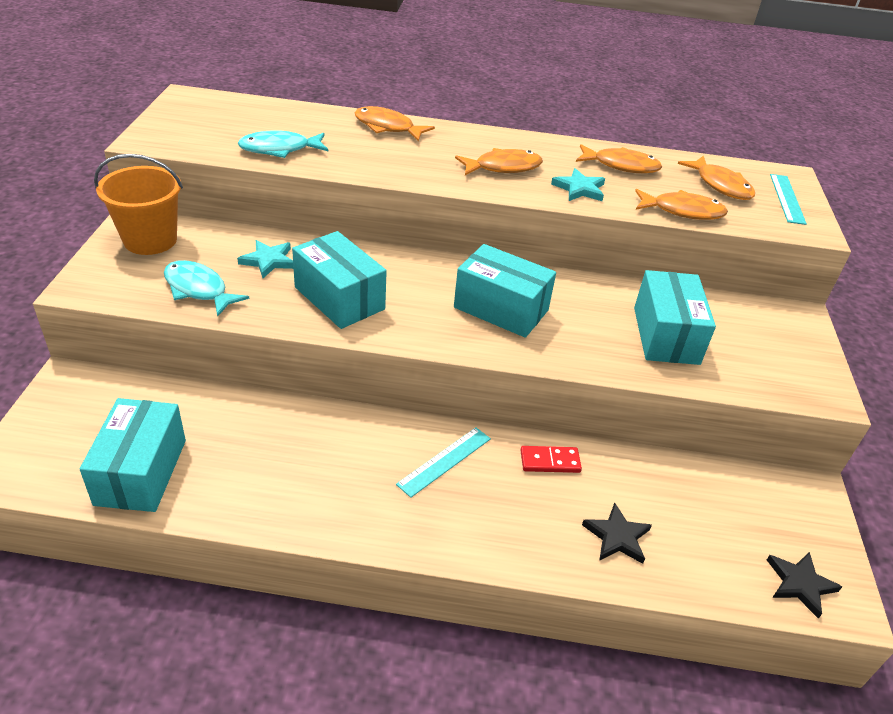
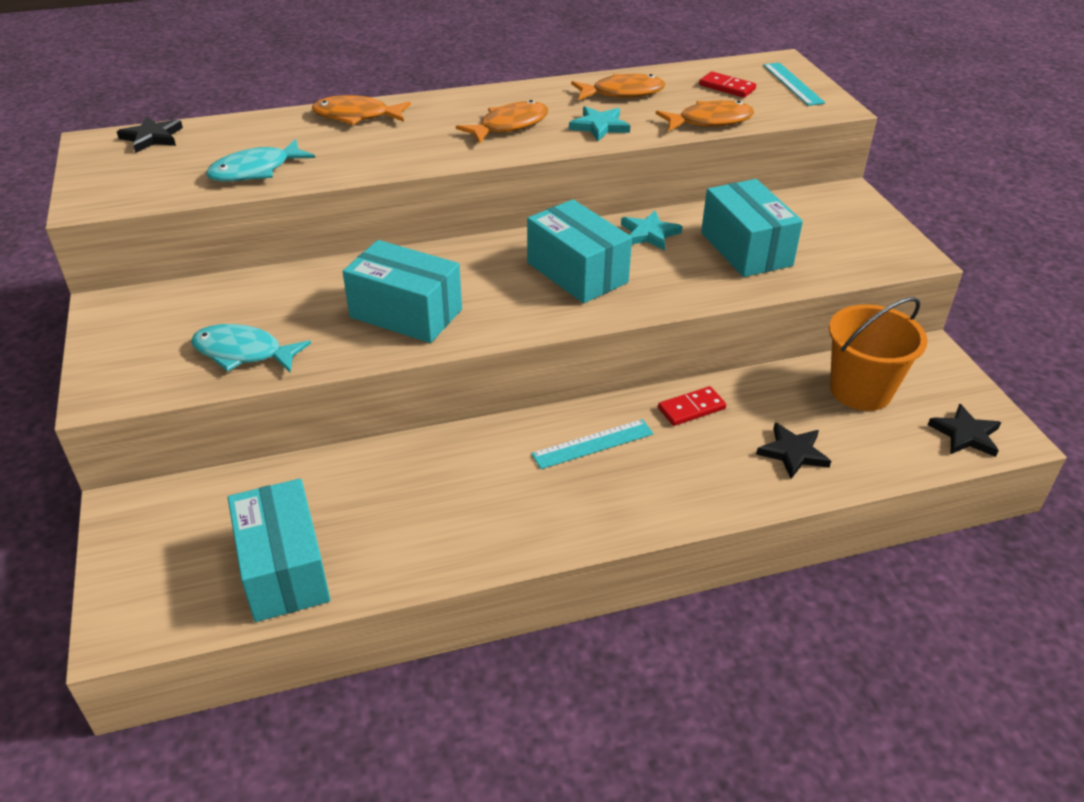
camera: 20 degrees left, 0 degrees up
orange bucket [94,154,183,255] -> orange bucket moved to [829,297,927,411]
turquoise star [237,240,294,278] -> turquoise star moved to [621,211,683,251]
turquoise ruler [396,427,491,498] -> turquoise ruler turned 45 degrees clockwise [531,419,654,469]
turquoise box [454,244,556,338] -> turquoise box turned 45 degrees clockwise [527,199,632,303]
orange fish [678,155,755,200] -> red domino [699,71,756,98]
none -> black star [117,116,183,153]

